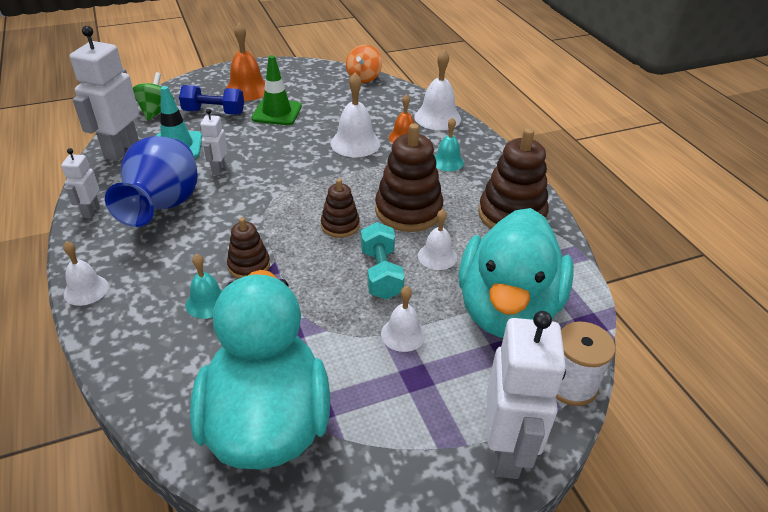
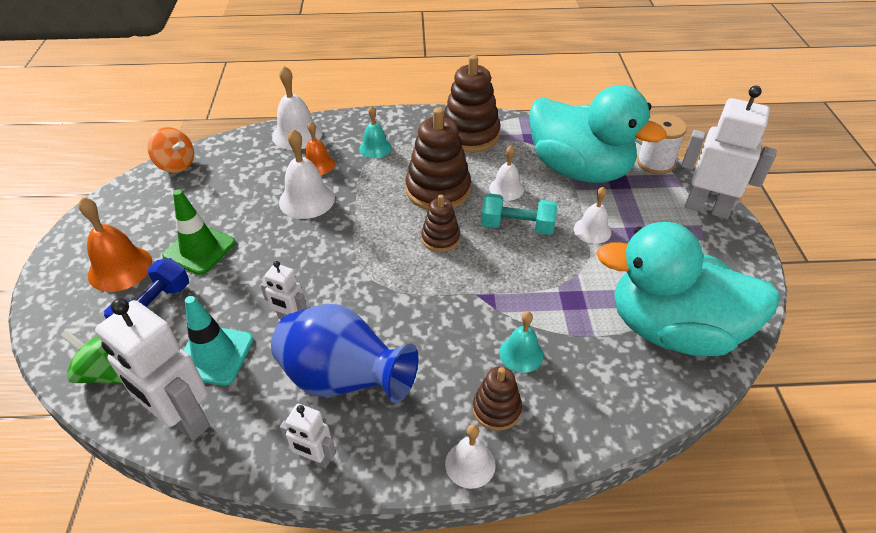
camera: 70 degrees left, 5 degrees up
brown stacking toy [227,217,270,279] -> brown stacking toy moved to [473,367,522,431]

